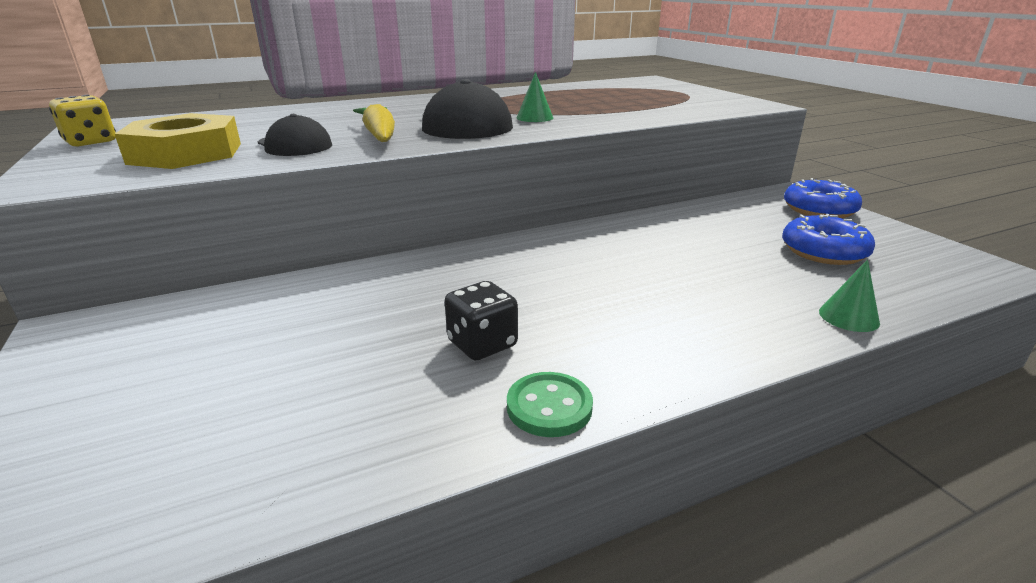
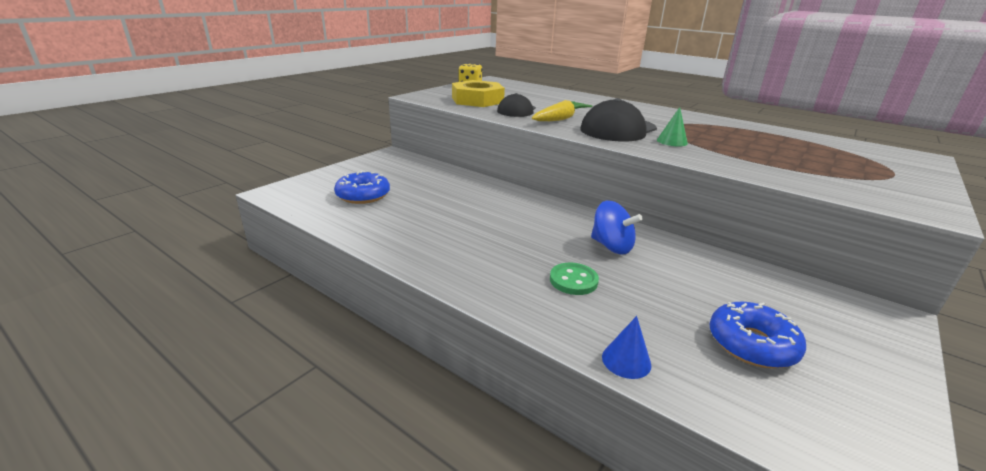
camera: 60 degrees right, 0 degrees up
black dice [444,281,518,361] -> none
green button [507,372,593,437] -> green button moved to [550,263,599,295]
blue donut [784,178,862,218] -> blue donut moved to [334,171,390,204]
green cone [819,260,880,332] -> blue cone [602,316,651,379]
none -> blue spinning top [591,201,643,255]

